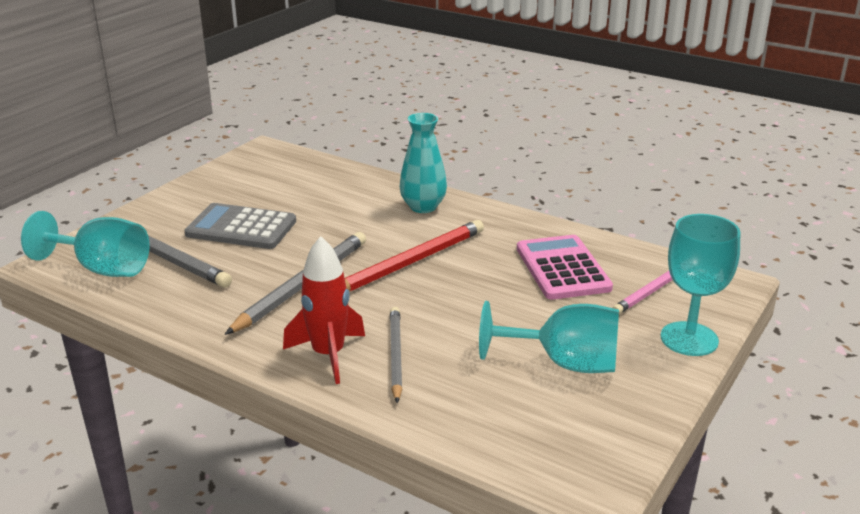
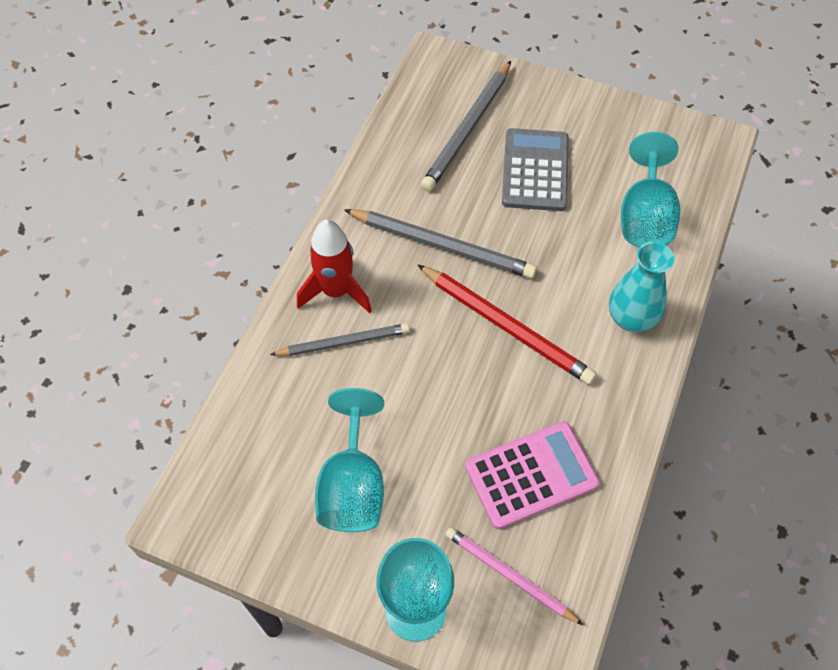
camera: 80 degrees right, 30 degrees up
turquoise goblet [21,211,150,277] -> turquoise goblet moved to [621,132,680,248]

